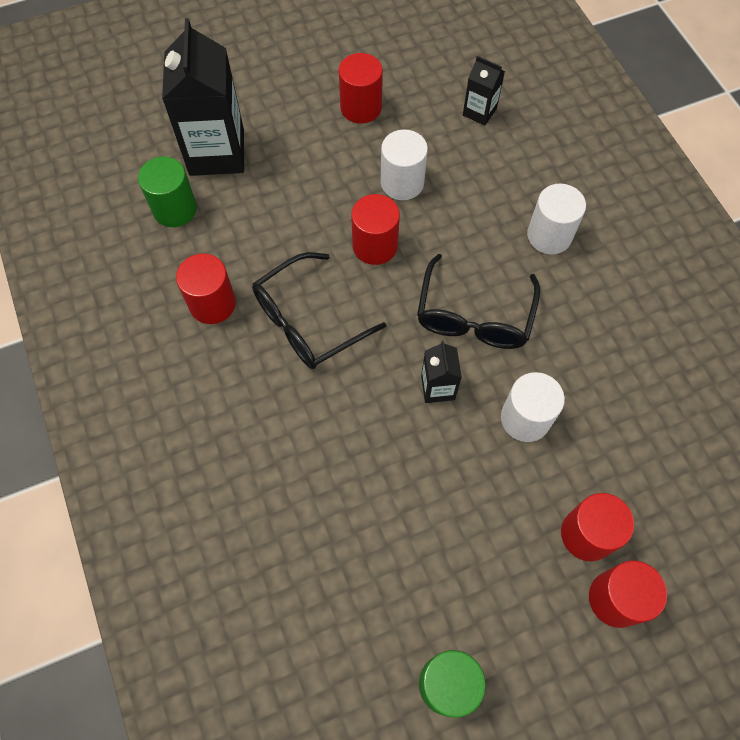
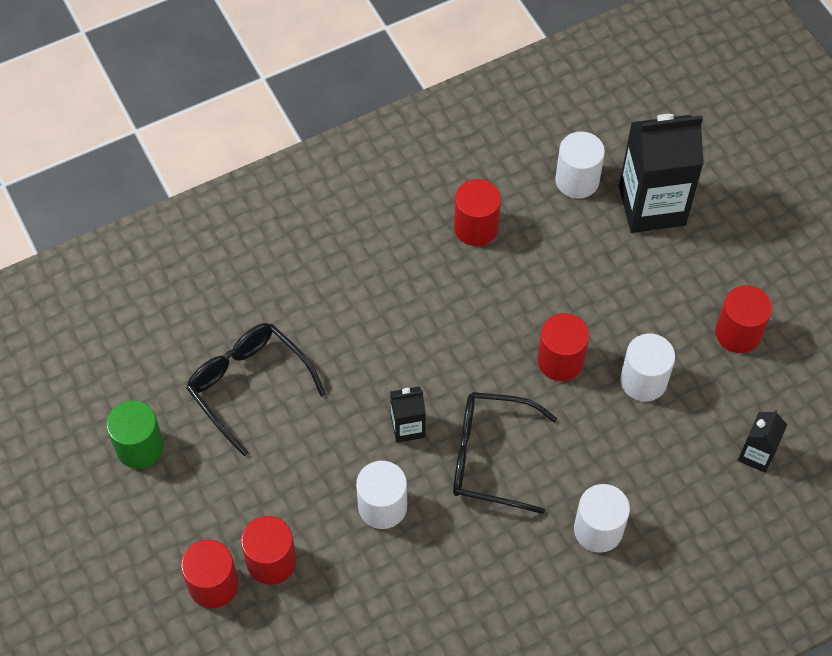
camera: 85 degrees right, 5 degrees down
green cylinder [138,157,197,227] -> white cylinder [555,131,605,199]
black glasses [252,252,386,369] -> black glasses moved to [186,323,326,456]

